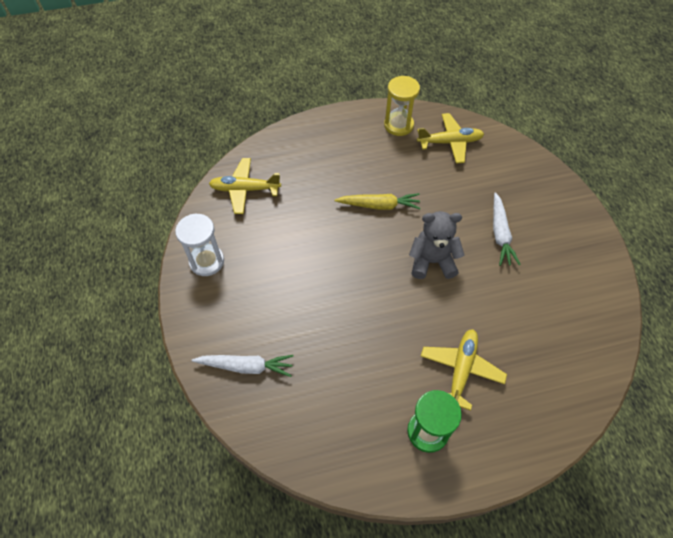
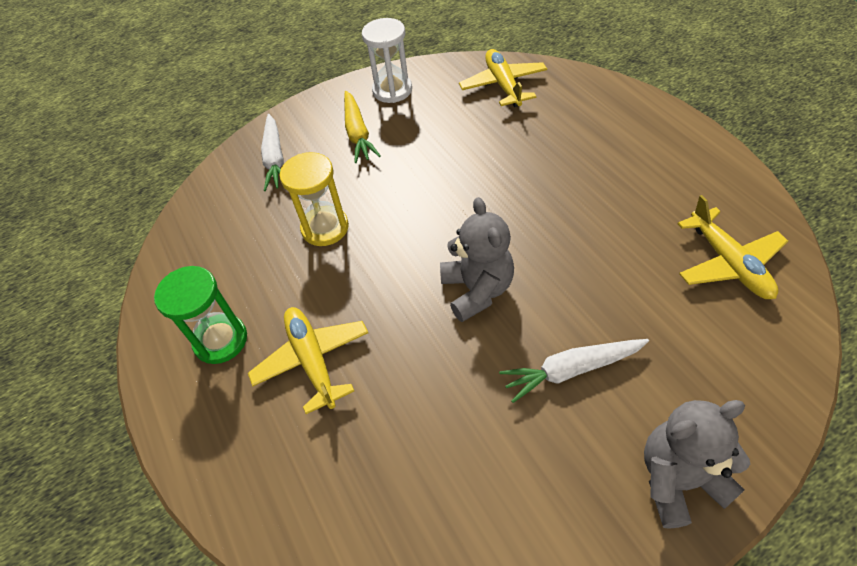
camera: 80 degrees right, 5 degrees down
yellow carrot [334,193,421,210] -> yellow carrot moved to [344,91,381,163]
yellow hourglass [384,76,420,136] -> yellow hourglass moved to [279,152,349,246]
yellow plane [421,329,507,411] -> yellow plane turned 120 degrees counterclockwise [248,307,368,414]
none -> grey teddy bear [644,400,750,529]

